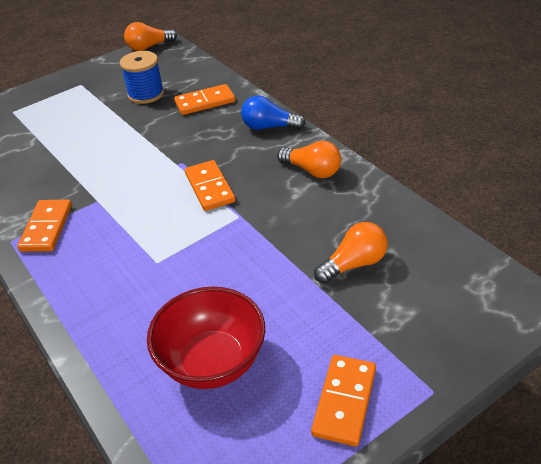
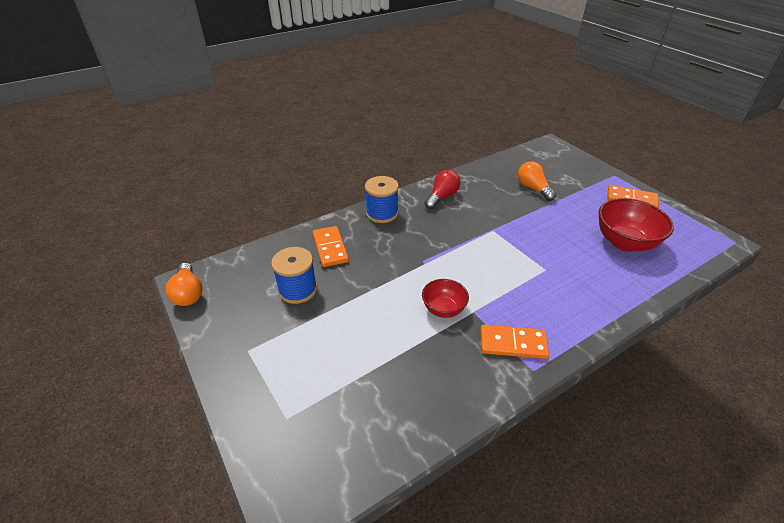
camera: 90 degrees left, 0 degrees up
orange domino [185,160,235,211] -> none
blue light bulb [241,95,306,130] -> blue spool [365,176,399,223]
orange light bulb [277,141,341,178] -> red light bulb [425,170,460,209]
none -> red bowl [422,279,469,318]

